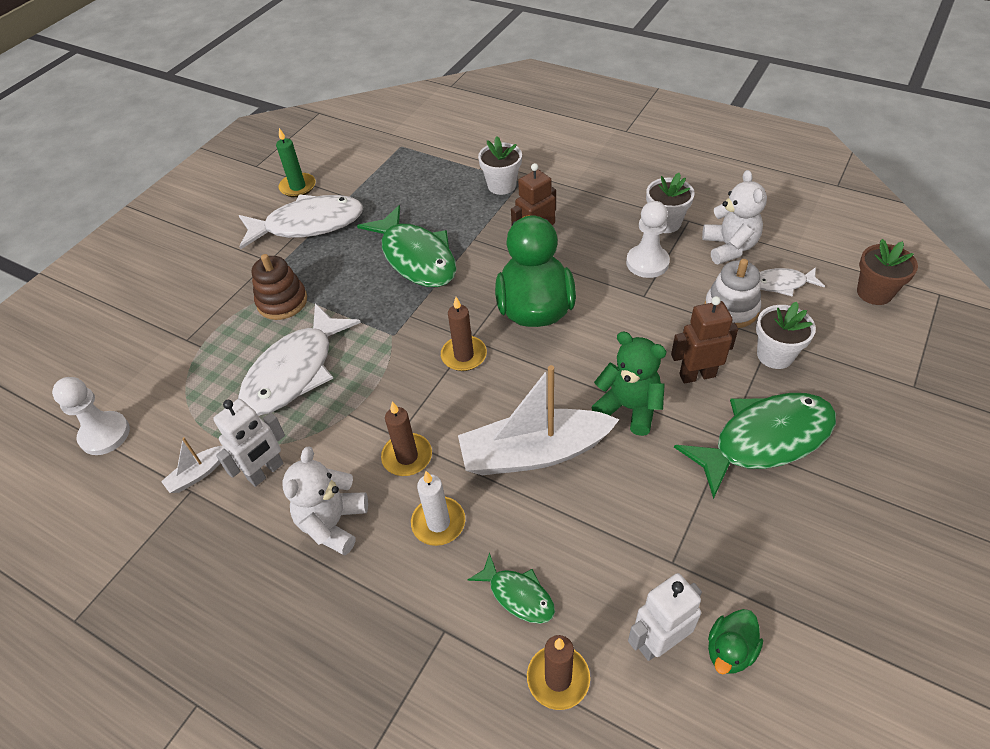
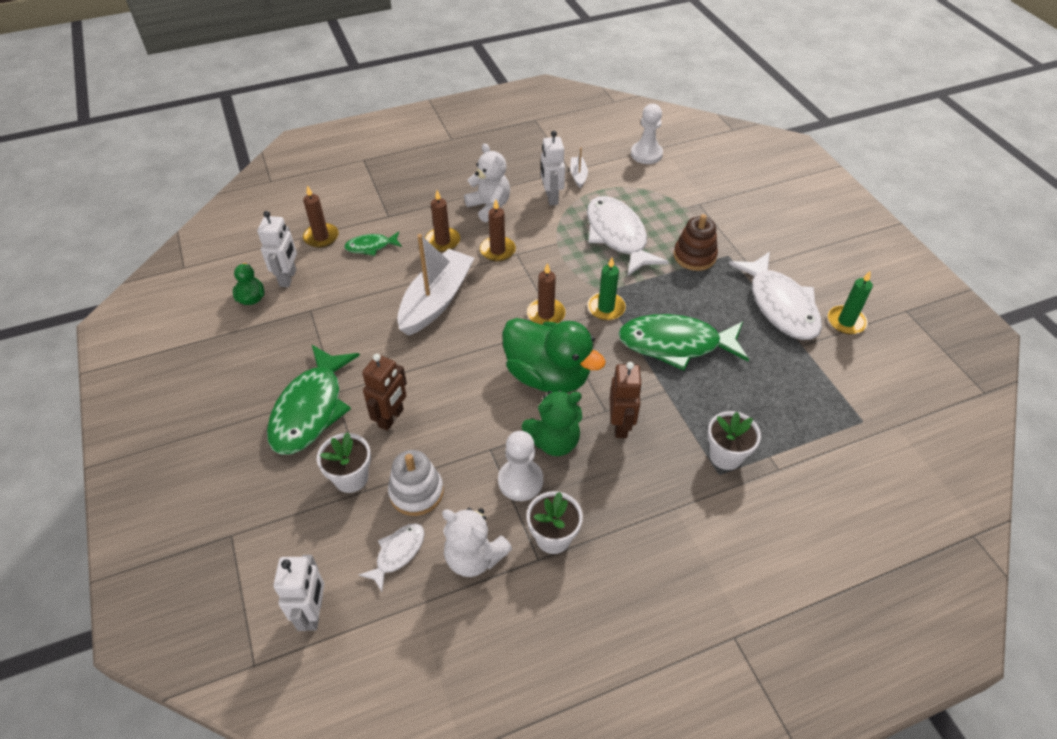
camera: 125 degrees right, 0 degrees up
white fish [239,194,364,250] -> white fish turned 45 degrees counterclockwise [729,251,822,340]
white candle [411,471,465,546] -> brown candle [425,190,460,252]
green teddy bear [591,332,667,436] -> green teddy bear moved to [522,391,582,456]
brown flower pot [857,239,918,305] -> white robot [273,555,324,631]
none -> green candle [587,257,626,320]

